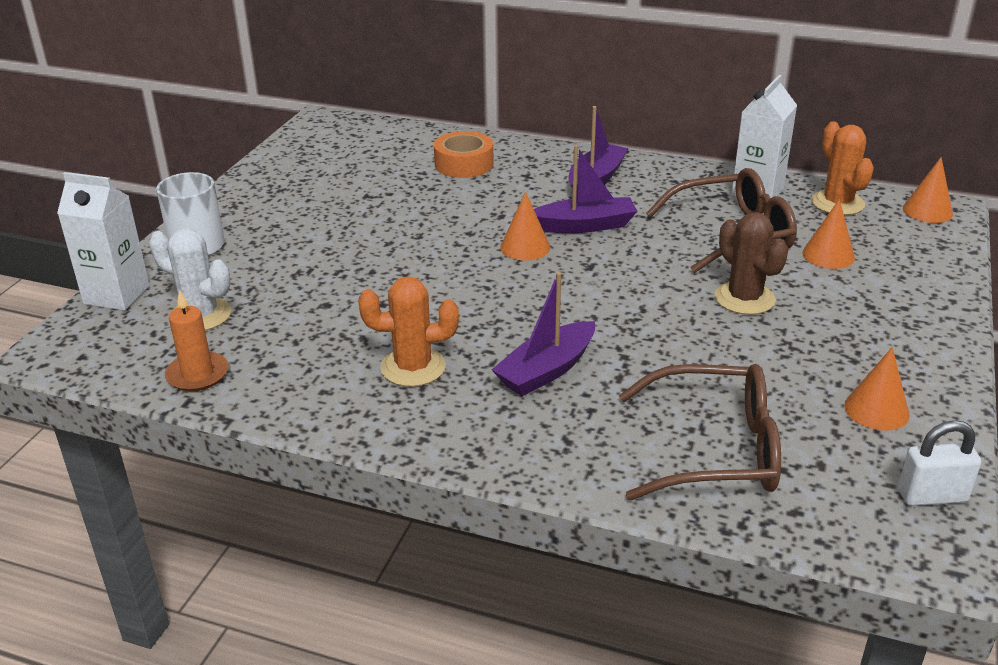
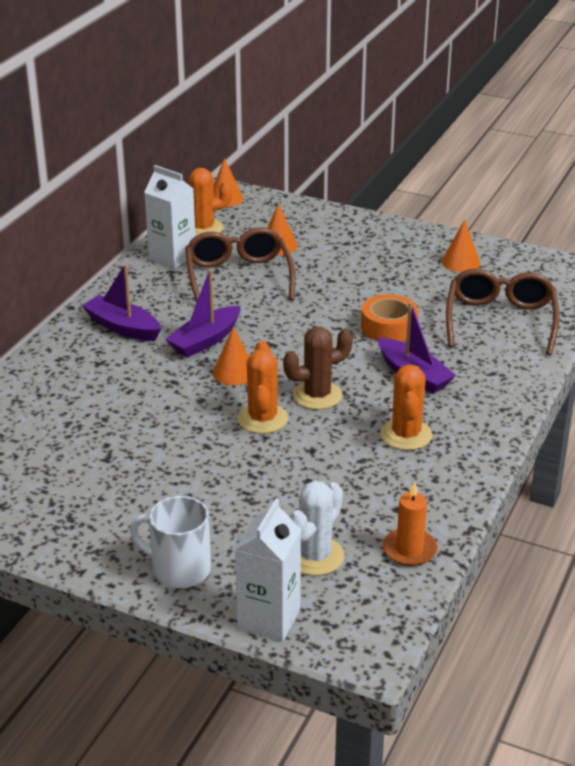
camera: 85 degrees left, 0 degrees up
orange tape [434,131,494,178] -> orange tape moved to [361,294,418,342]
purple boat [534,145,637,233] -> purple boat turned 135 degrees counterclockwise [165,269,241,358]
brown cactus [715,212,789,315] -> brown cactus moved to [283,327,353,410]
white padlock [898,420,981,506] -> none
none -> orange cactus [237,341,288,434]

